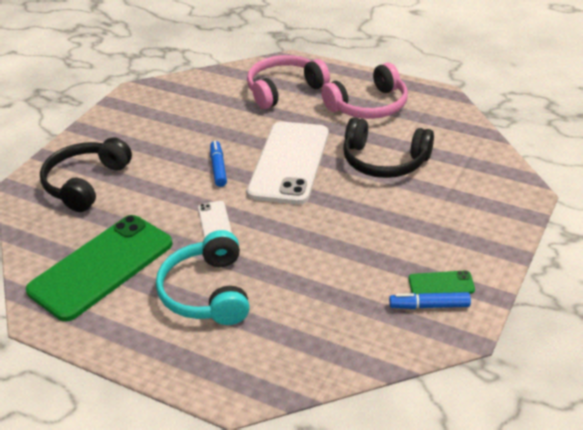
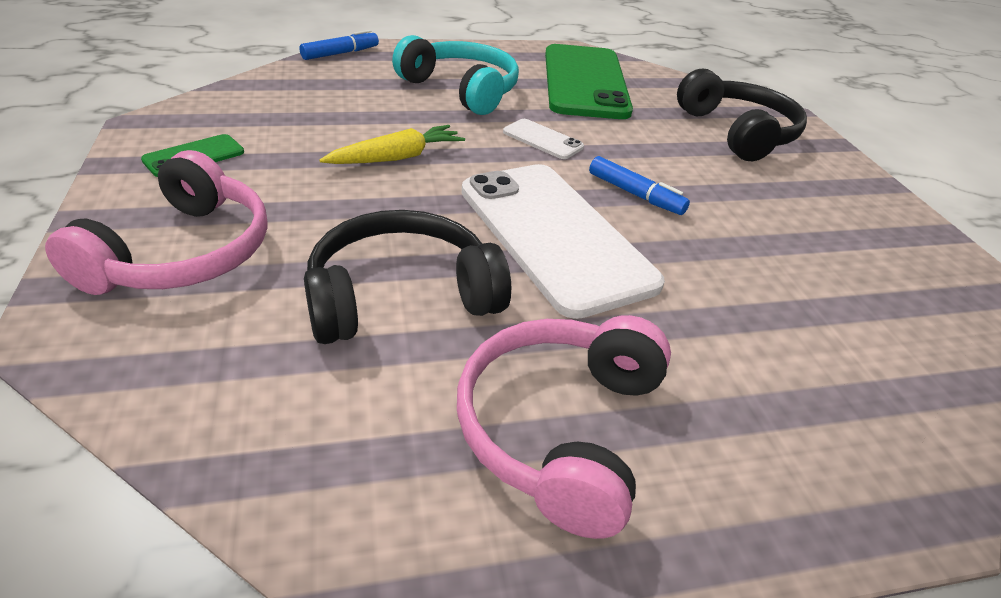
camera: 135 degrees right, 0 degrees up
pink headphones [247,55,330,109] -> pink headphones moved to [45,150,267,295]
blue marker [389,292,471,309] -> blue marker moved to [299,30,379,60]
none -> yellow carrot [320,125,465,164]

